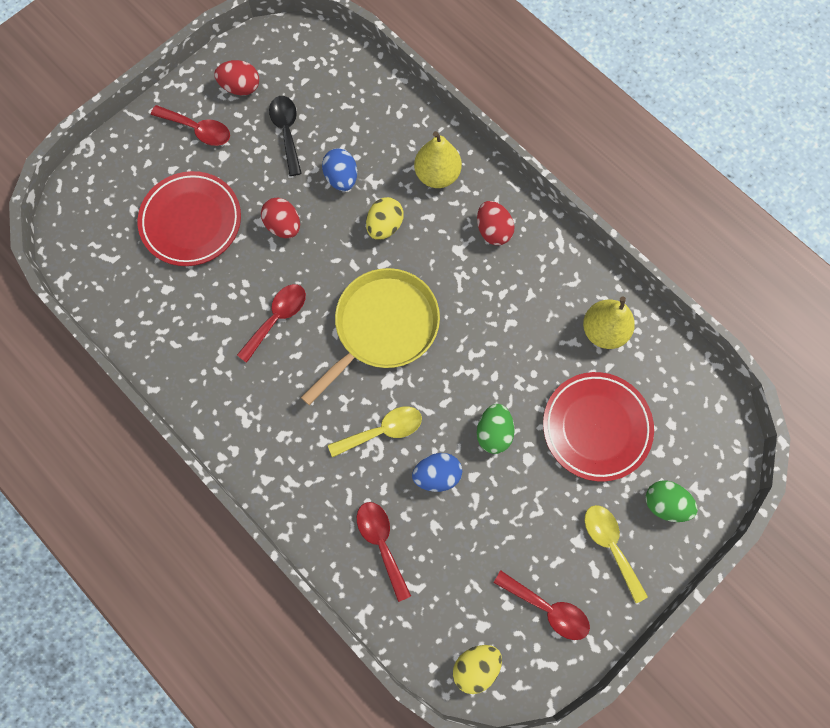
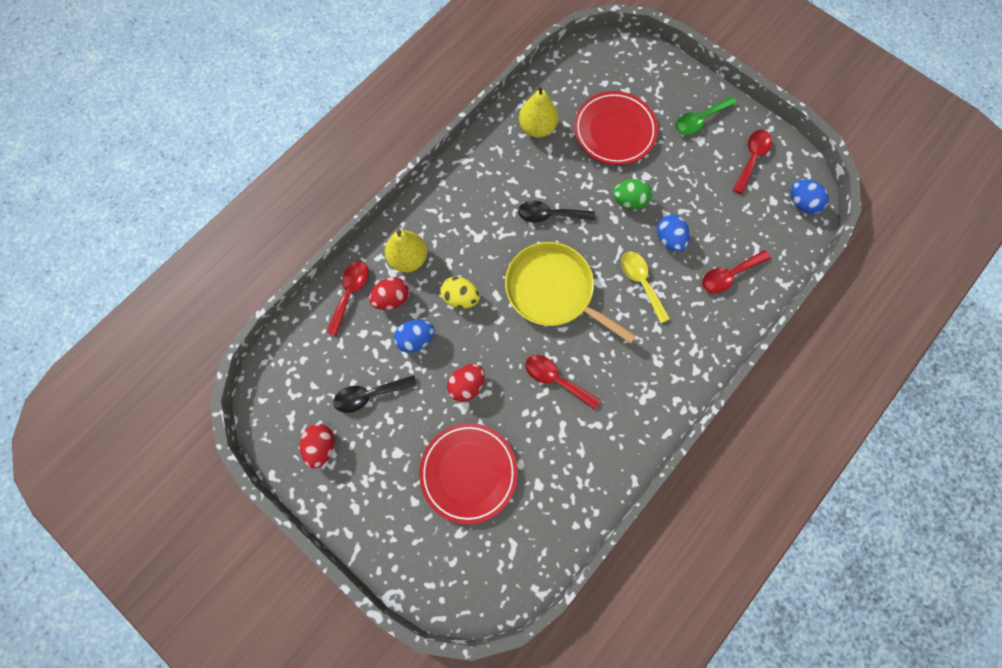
camera: 95 degrees left, 0 degrees up
red spoon [151,105,230,146] -> red spoon moved to [326,261,369,336]
yellow egg [453,645,502,694] -> blue egg [791,179,829,214]
red egg [477,201,514,245] -> red egg moved to [369,277,409,310]
yellow spoon [584,505,648,603] -> green spoon [675,96,737,135]
green egg [646,480,698,522] -> none
none -> black spoon [518,201,595,223]

